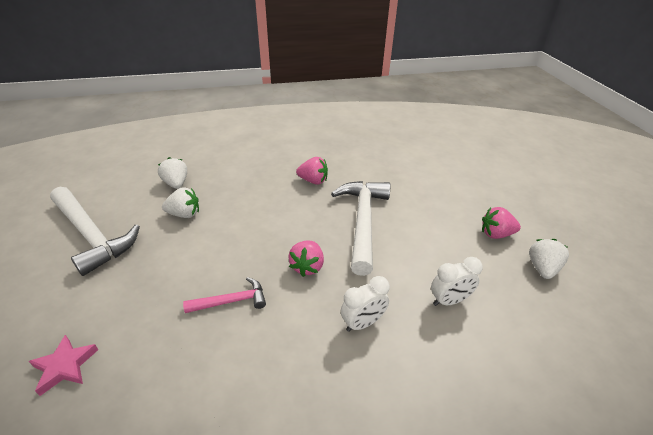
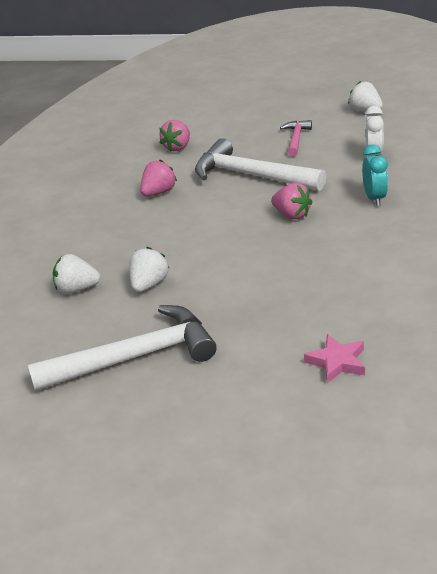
camera: 60 degrees left, 5 degrees down
pink hammer [183,277,266,313] -> pink hammer moved to [280,120,312,156]
white clock [341,276,390,332] -> turquoise clock [362,144,388,206]
pink strawberry [482,207,521,239] -> pink strawberry moved to [159,120,190,151]

